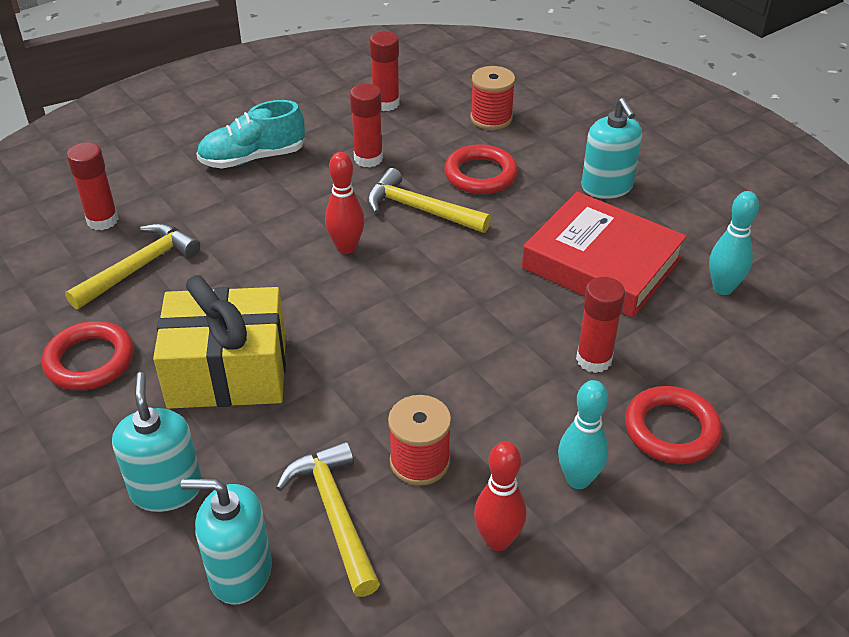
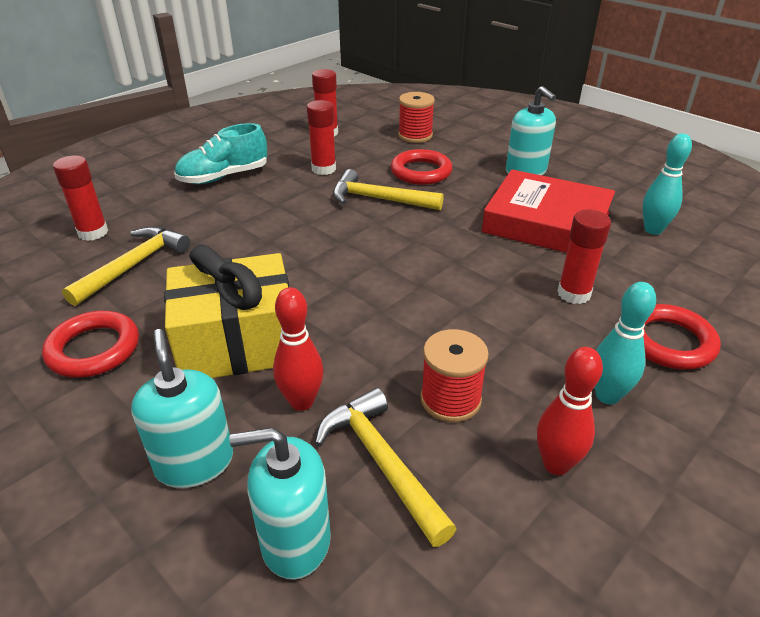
camera: 10 degrees left, 5 degrees down
red bowling pin [325,152,364,254] -> red bowling pin moved to [273,287,324,411]

